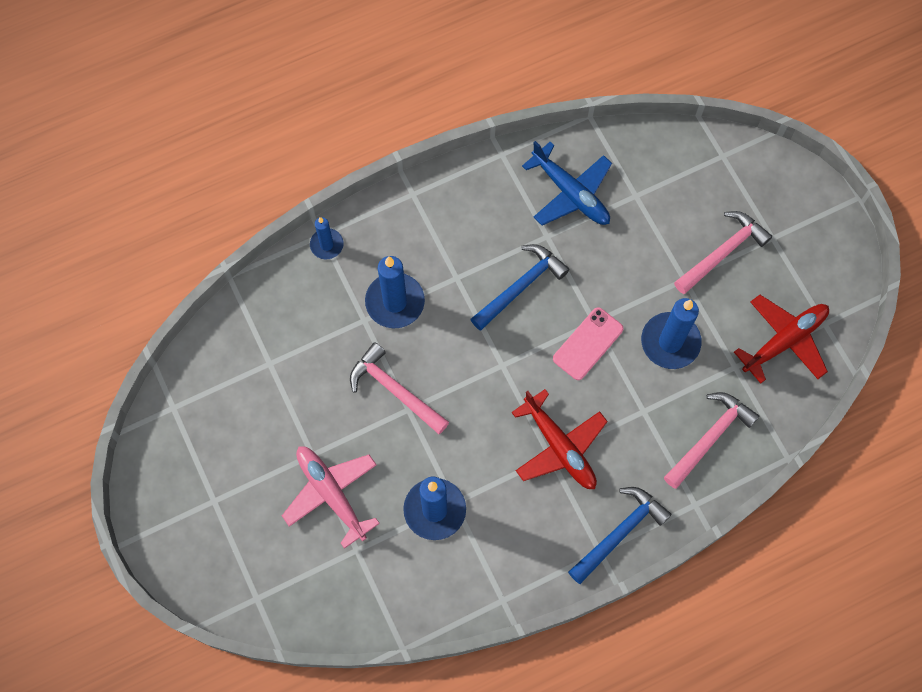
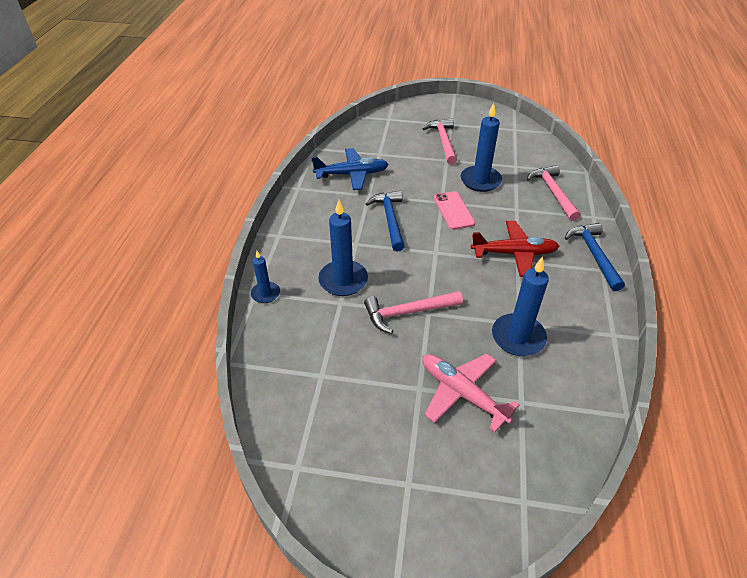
camera: 55 degrees left, 25 degrees down
pink plane [282,446,380,549] -> pink plane turned 45 degrees clockwise [422,353,519,432]
red plane [734,295,829,383] -> none

